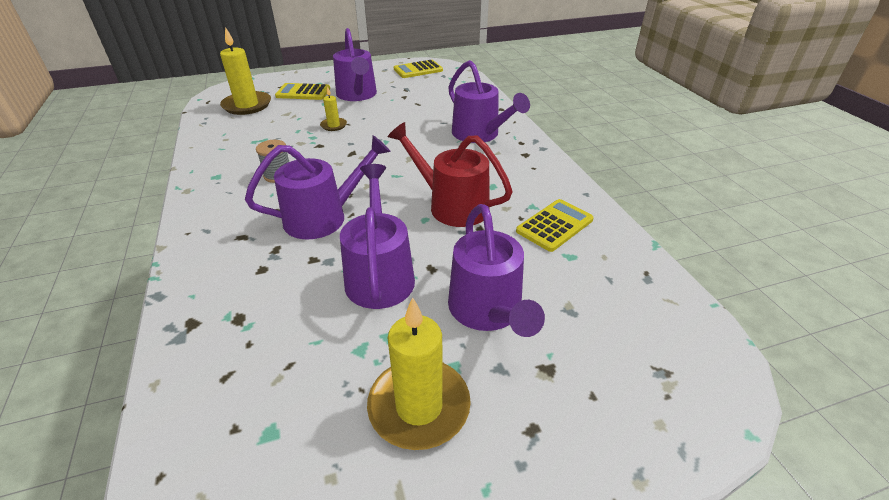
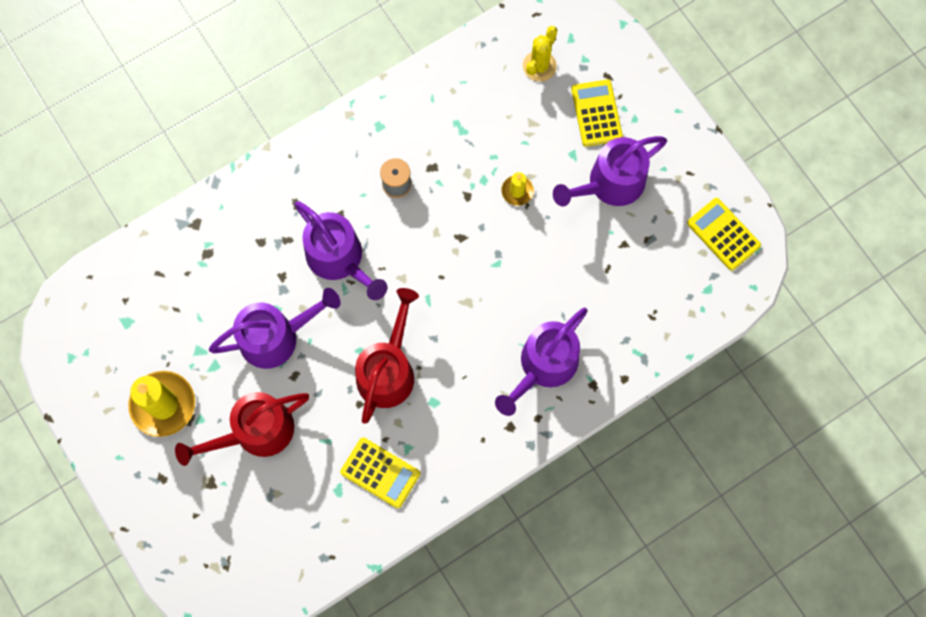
camera: 75 degrees right, 35 degrees up
yellow candle [220,27,271,115] -> yellow cactus [523,26,557,82]
purple watering can [448,204,545,337] -> red watering can [175,392,309,466]

